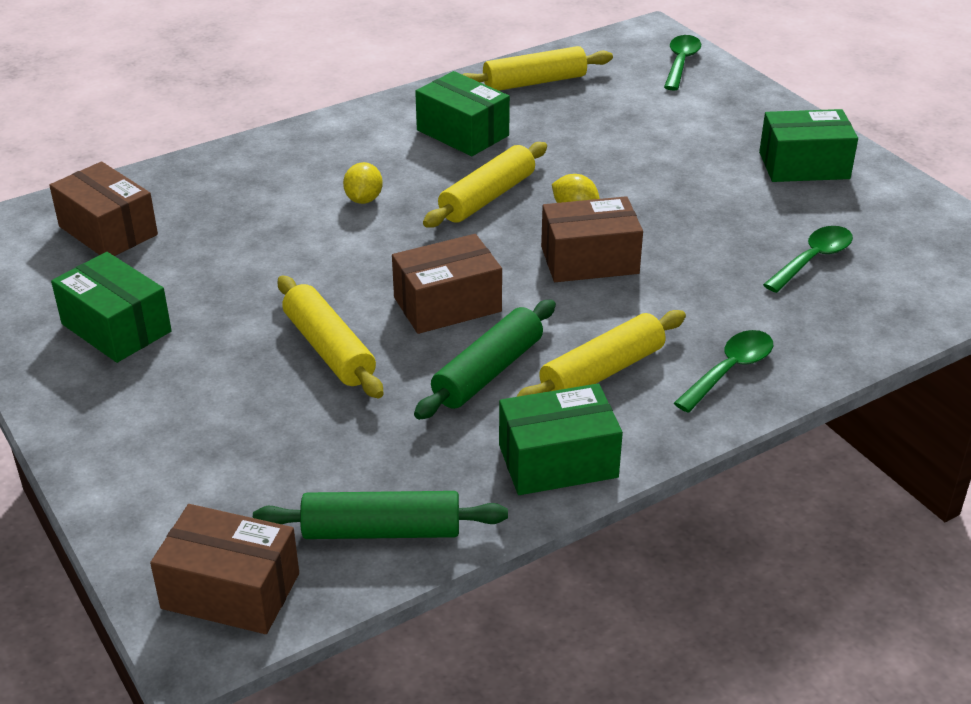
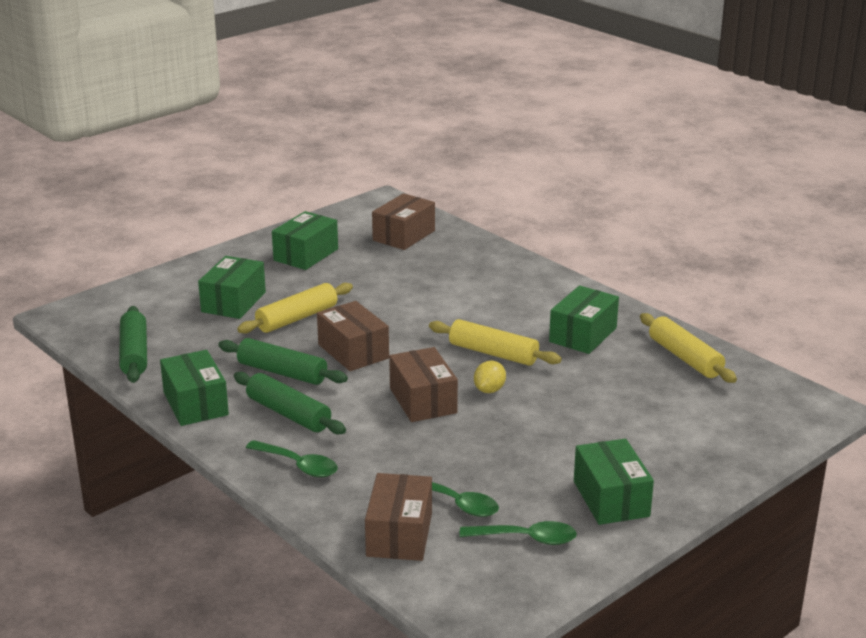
camera: 80 degrees right, 10 degrees down
brown box [150,504,299,634] -> brown box moved to [365,473,432,561]
yellow lemon [343,162,383,204] -> none
yellow rolling pin [517,310,686,397] -> green rolling pin [234,372,346,435]
green spoon [664,35,701,91] -> green spoon moved to [459,521,577,545]
none -> green box [198,256,266,319]

